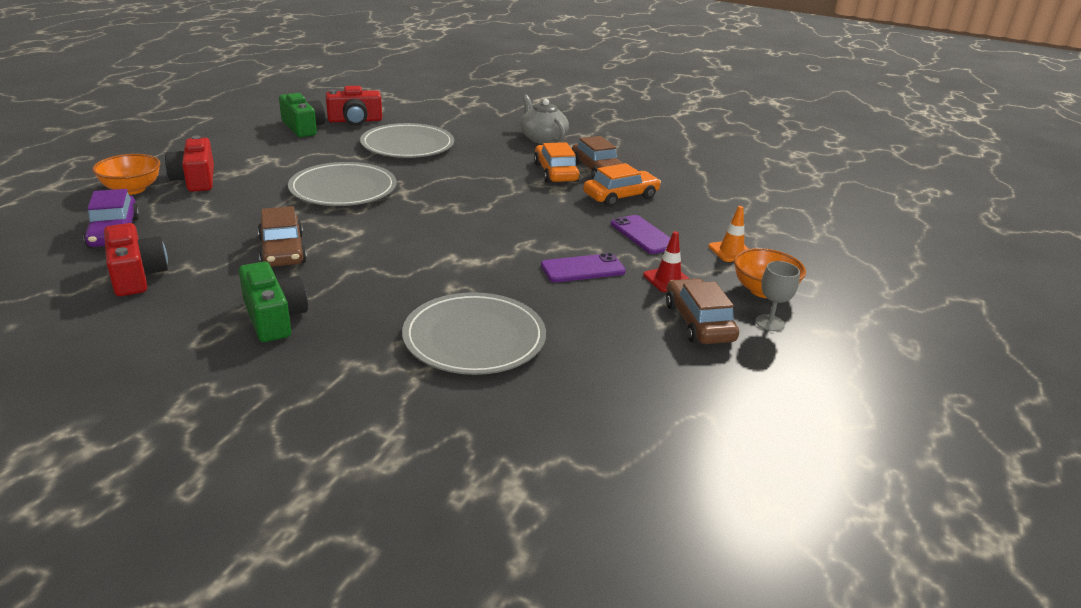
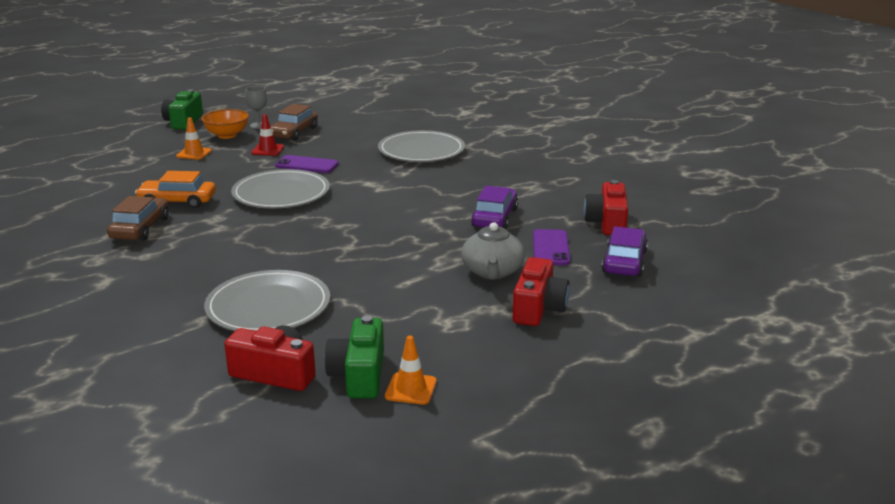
camera: 145 degrees left, 5 degrees down
orange bowl [92,154,160,195] -> none
green camera [239,262,308,342] -> green camera moved to [161,90,203,130]
brown car [258,206,307,267] -> purple car [471,186,518,229]
grey plate [288,162,397,206] -> grey plate moved to [231,169,330,208]
grey teapot [520,95,569,144] -> grey teapot moved to [461,222,525,280]
orange car [534,142,580,183] -> none
purple phone [611,215,670,254] -> purple phone moved to [533,229,570,265]
none -> orange traffic cone [385,336,437,404]

